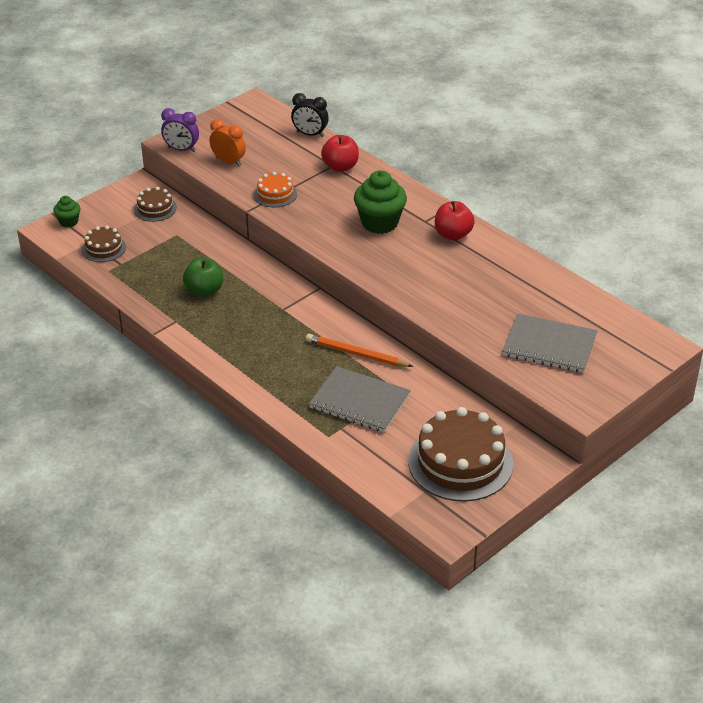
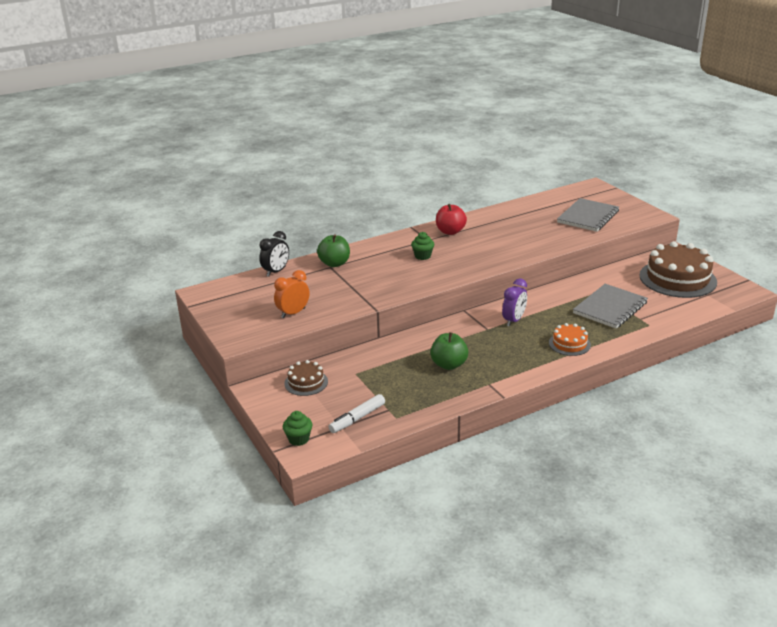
camera: 75 degrees left, 10 degrees down
brown cake [82,226,126,262] -> white marker [329,394,385,433]
purple clock [161,108,199,152] -> purple clock moved to [502,278,527,327]
orange cake [254,172,297,207] -> orange cake moved to [549,323,591,356]
orange pencil [306,334,414,367] -> none
red apple [321,135,359,172] -> green apple [317,234,350,267]
green cupcake [354,170,407,234] -> green cupcake [411,232,434,260], size x0.53

